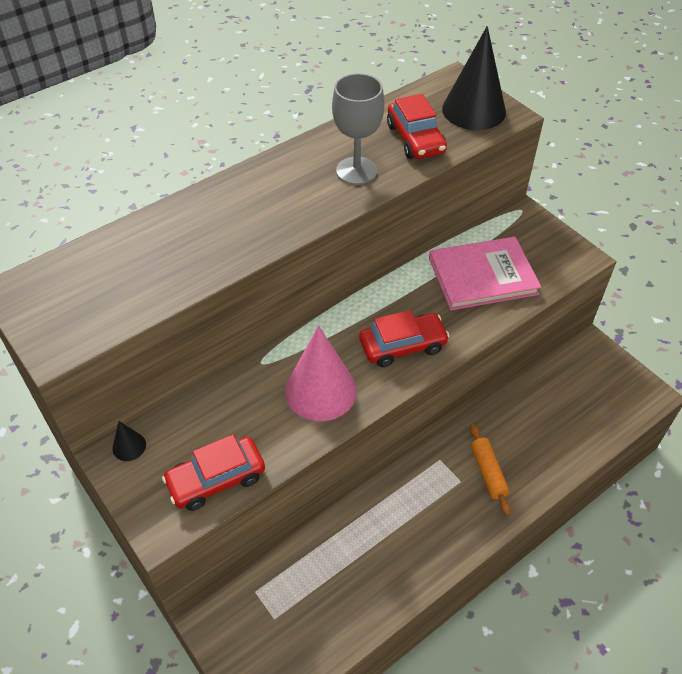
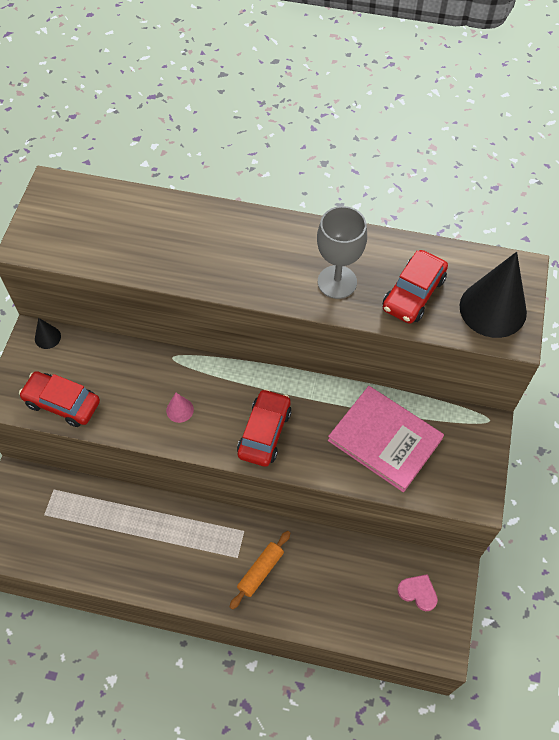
camera: 50 degrees right, 10 degrees up
pink cone [285,326,357,421] -> pink cone [166,393,194,423], size x0.44
red car [359,310,449,367] -> red car turned 105 degrees counterclockwise [237,389,292,467]
none -> pink heart [397,574,438,611]

